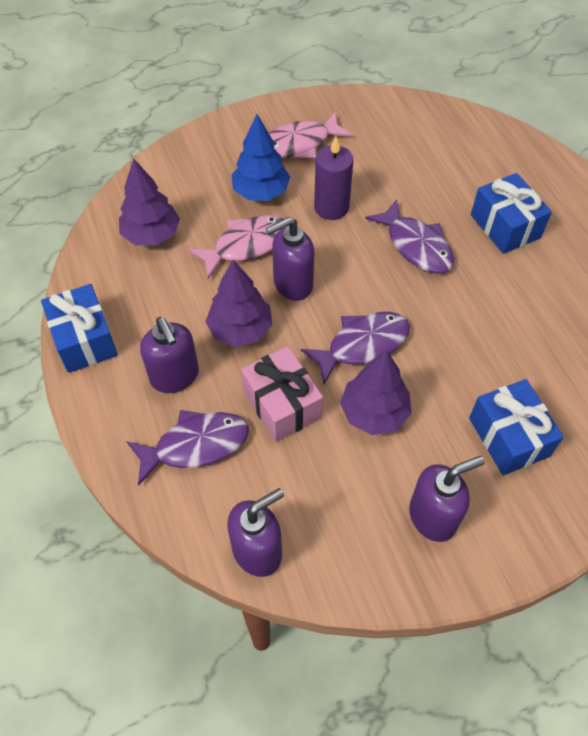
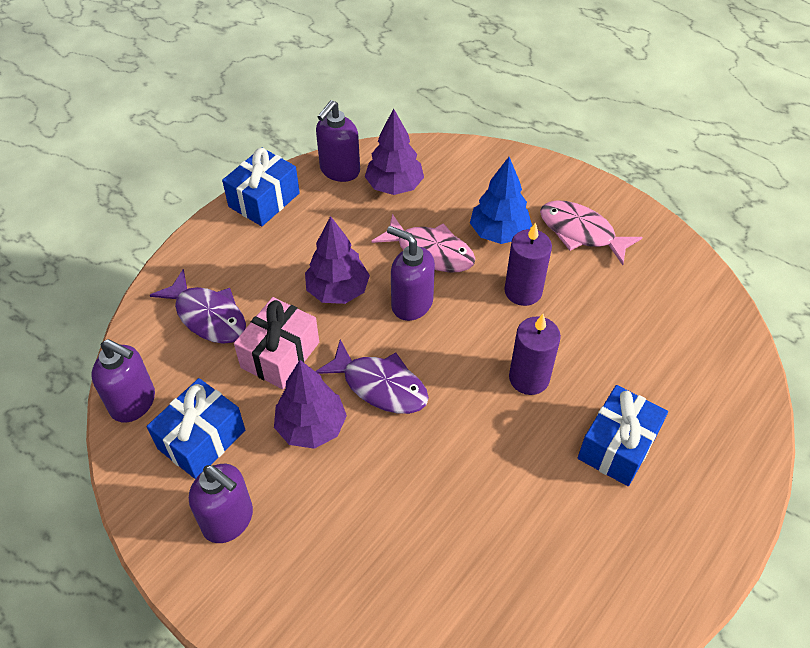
camera: 60 degrees right, 5 degrees down
purple soap dispenser [140,317,199,393] -> purple soap dispenser moved to [316,100,360,182]
purple fish [365,199,454,274] -> purple candle [509,314,561,395]
blue gift [469,379,564,475] -> blue gift moved to [147,378,245,479]

